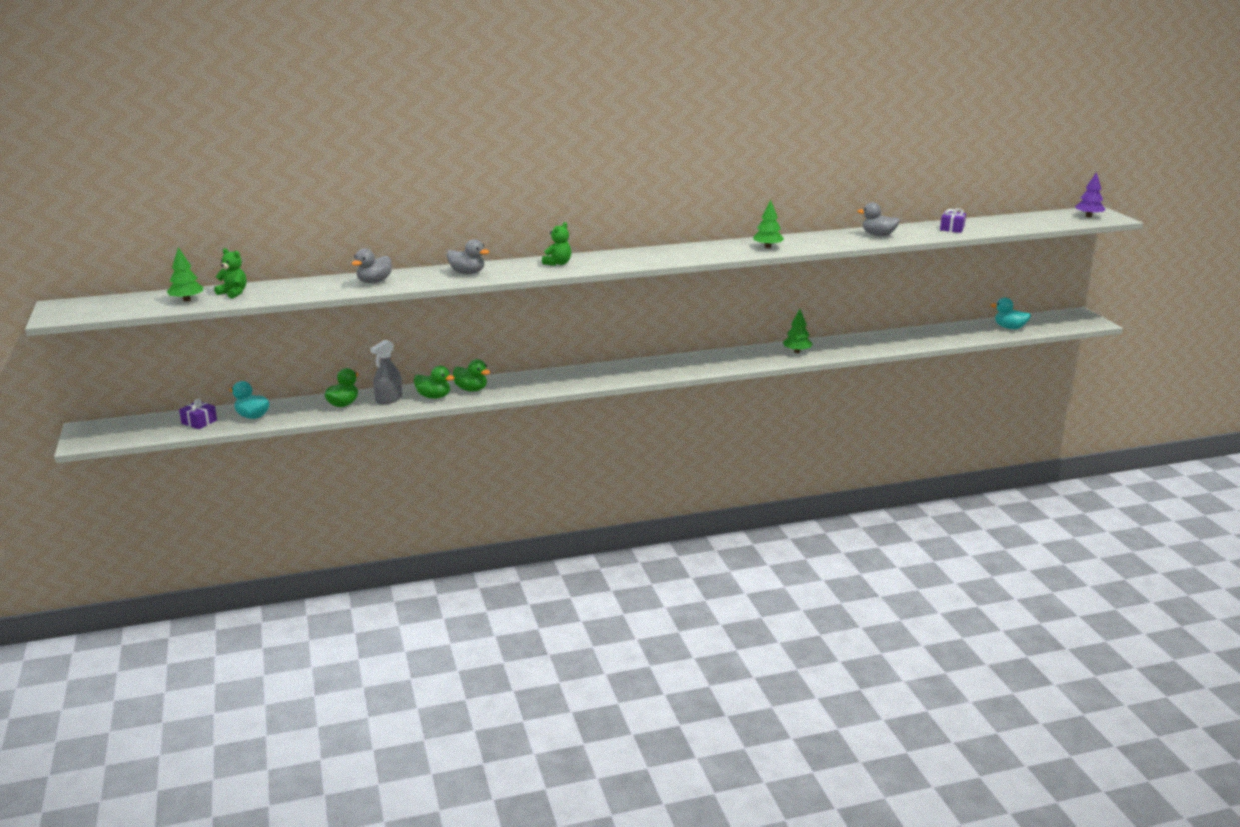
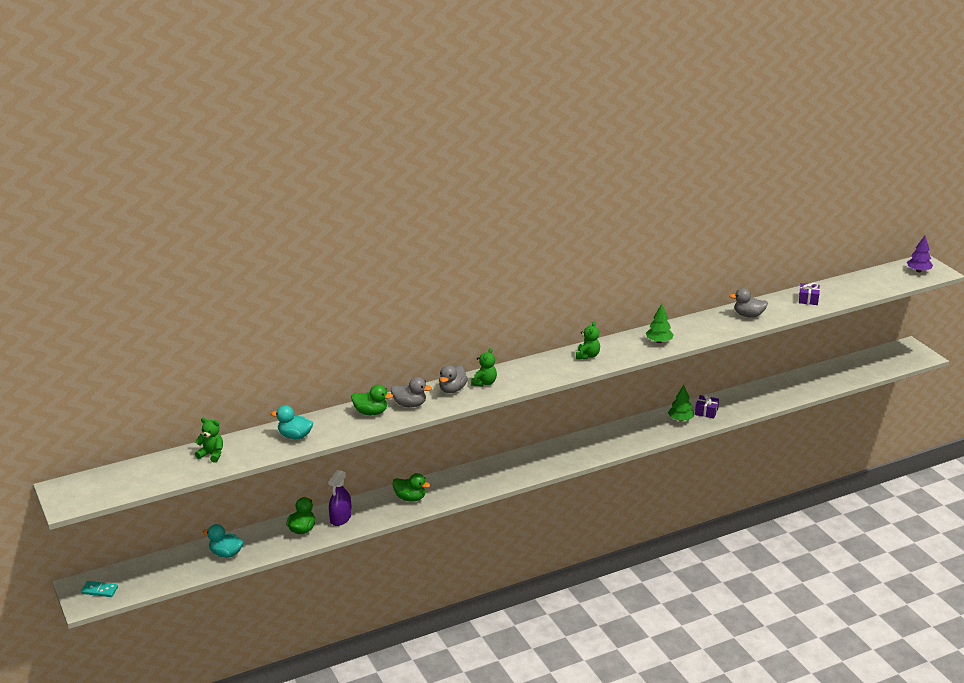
camera: 10 degrees left, 5 degrees up
green tree [167,247,204,302] -> none
purple gift [179,398,217,429] -> purple gift moved to [695,394,719,419]
grey duck [352,249,392,283] -> grey duck moved to [439,365,468,393]
grey spray bottle [370,340,402,405] -> purple spray bottle [328,470,352,526]
green duck [413,366,455,399] -> green duck moved to [351,385,393,415]
turquoise duck [991,298,1031,329] -> turquoise duck moved to [271,405,313,439]
none -> turquoise domino [81,581,118,597]
none -> green teddy bear [576,322,600,359]

